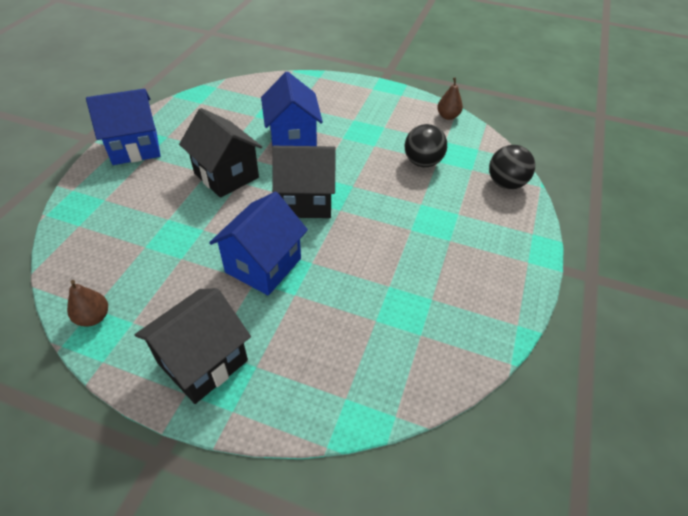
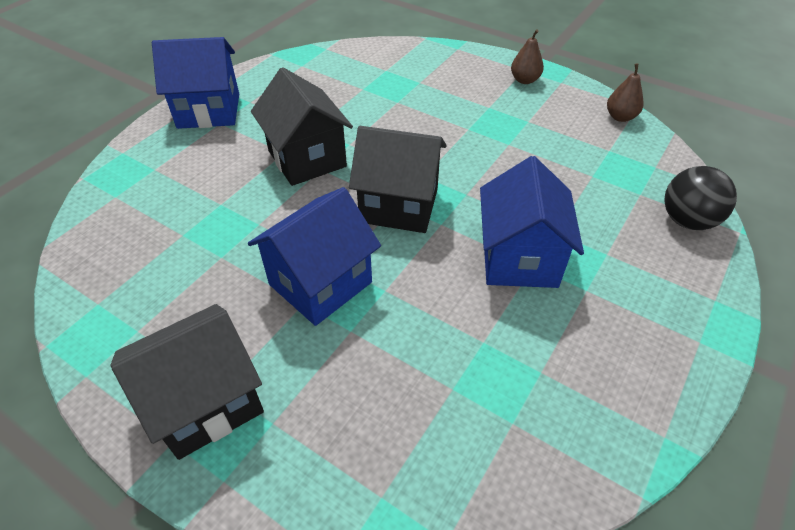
camera: 15 degrees right, 0 degrees up
brown pear [67,280,108,327] -> brown pear moved to [511,29,544,84]
blue house [261,72,323,147] -> blue house moved to [480,156,584,288]
black ball [405,124,447,167] -> none

